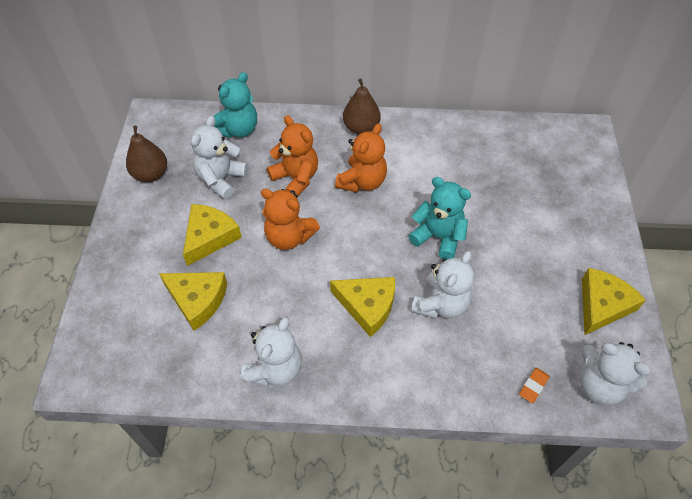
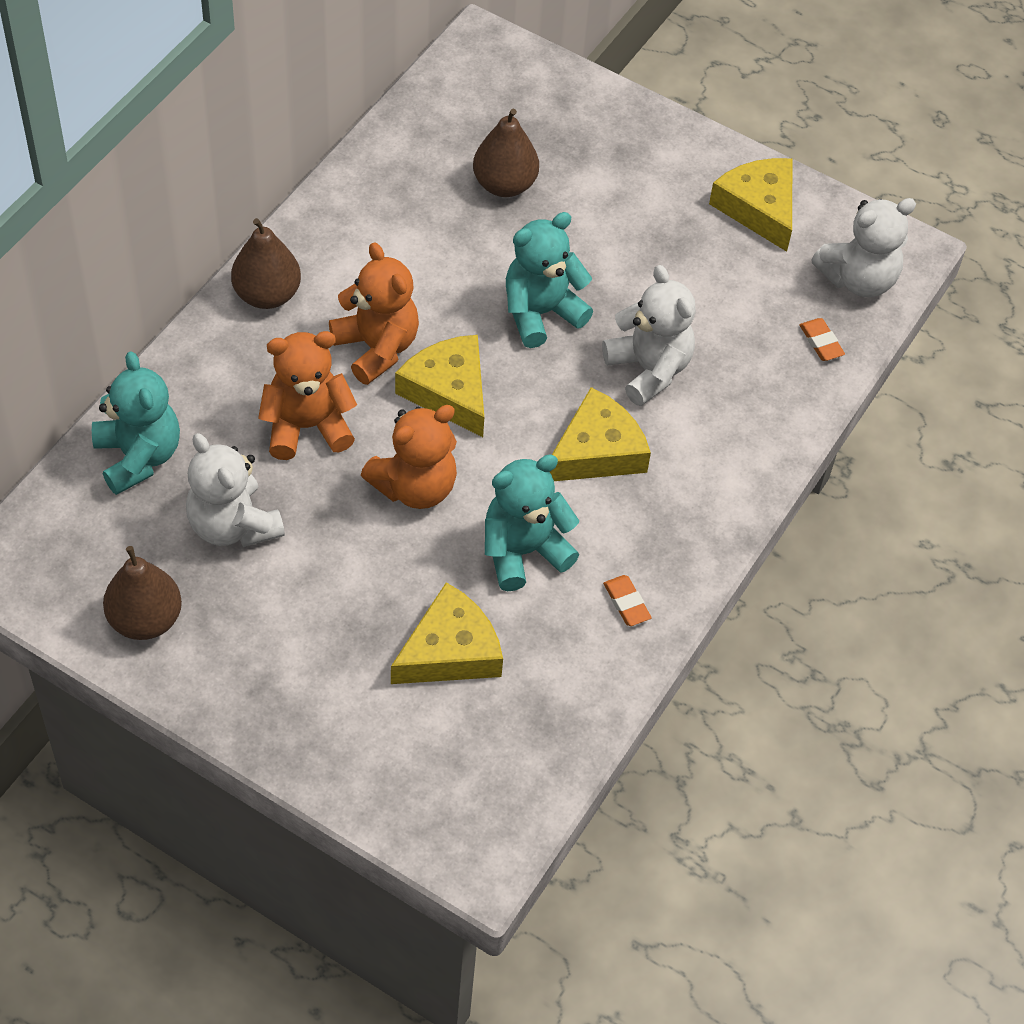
camera: 65 degrees left, 0 degrees up
yellow cheese [183,204,242,266] -> yellow cheese moved to [395,335,484,437]
white teddy bear [240,317,302,386] -> orange eraser [603,575,652,626]
none -> brown pear [473,109,539,197]
none -> turquoise teddy bear [485,454,579,591]

